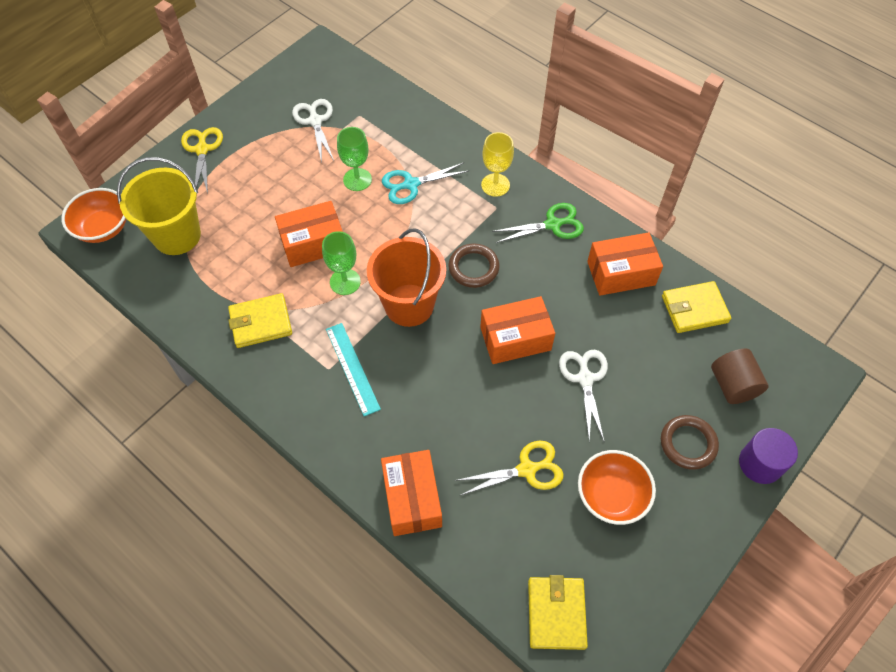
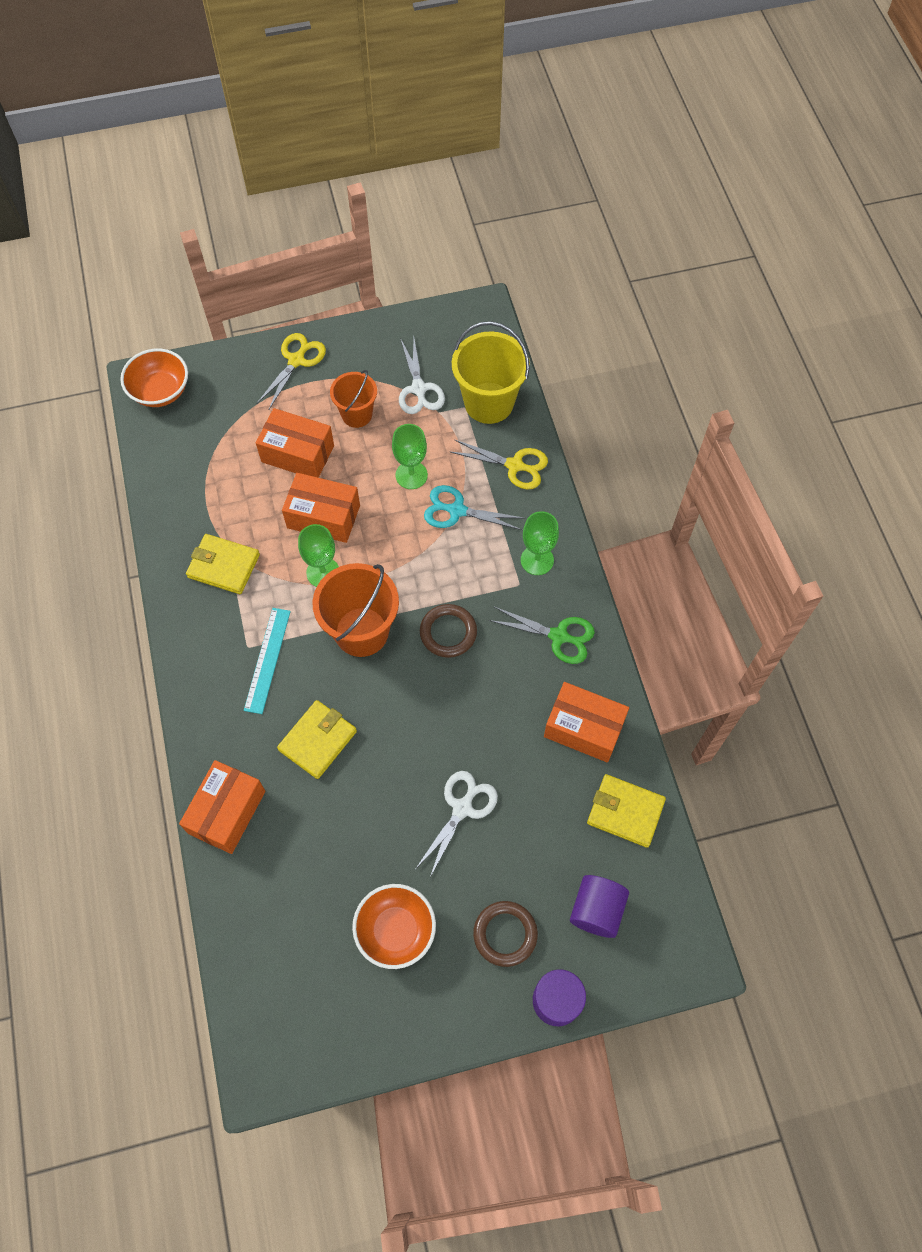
camera: 35 degrees right, 5 degrees up
yellow bucket [117,157,201,255] -> yellow bucket moved to [452,321,530,424]
white scissors [292,99,334,163] -> white scissors turned 150 degrees clockwise [399,338,445,414]
yellow scissors [455,440,563,496] -> yellow scissors moved to [451,439,548,489]
orange box [480,296,555,364] -> orange box moved to [256,408,334,478]
yellow goblet [481,132,514,197] -> green goblet [521,511,559,575]
yellow wallet [528,575,588,650] -> yellow wallet moved to [277,700,357,779]
brown cylinder [711,349,769,404] -> purple cylinder [570,875,629,938]
none -> orange bucket [330,370,377,428]

